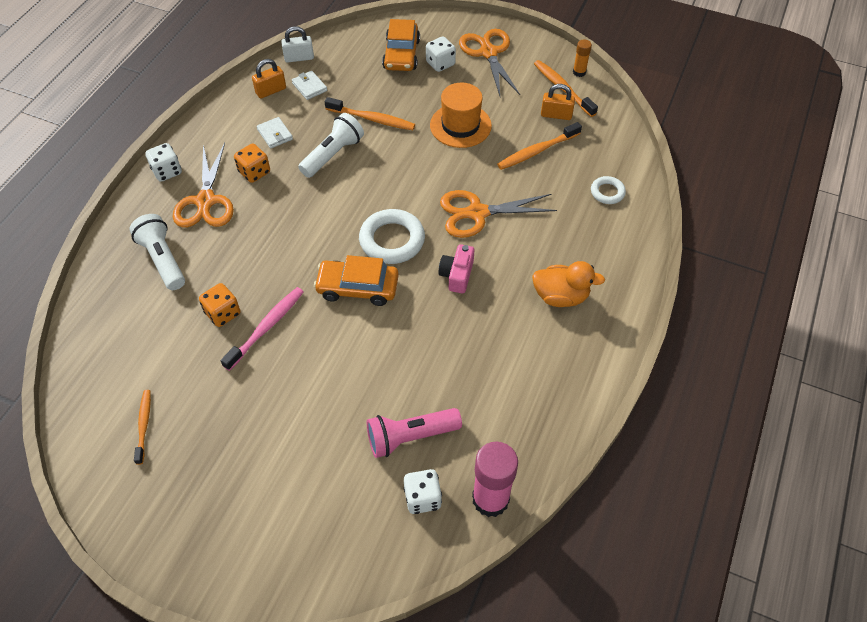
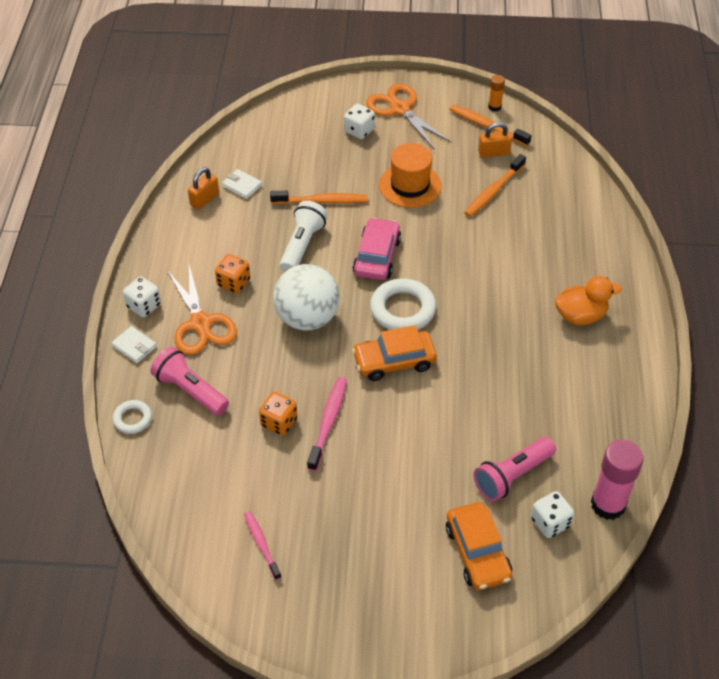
camera: 20 degrees left, 5 degrees down
white flashlight [129,214,185,290] -> pink flashlight [150,347,229,416]
orange toothbrush [134,390,151,465] -> pink toothbrush [244,511,281,580]
white wallet [257,117,293,148] -> white wallet moved to [111,326,157,363]
white padlock [281,26,314,63] -> none
orange car [382,19,420,71] -> orange car moved to [446,502,512,590]
pink camera [438,244,474,294] -> none
orange scissors [440,190,557,238] -> none
white ring [591,176,626,204] -> white ring moved to [113,400,152,434]
none -> white ball [273,264,340,331]
none -> pink car [352,217,401,280]

